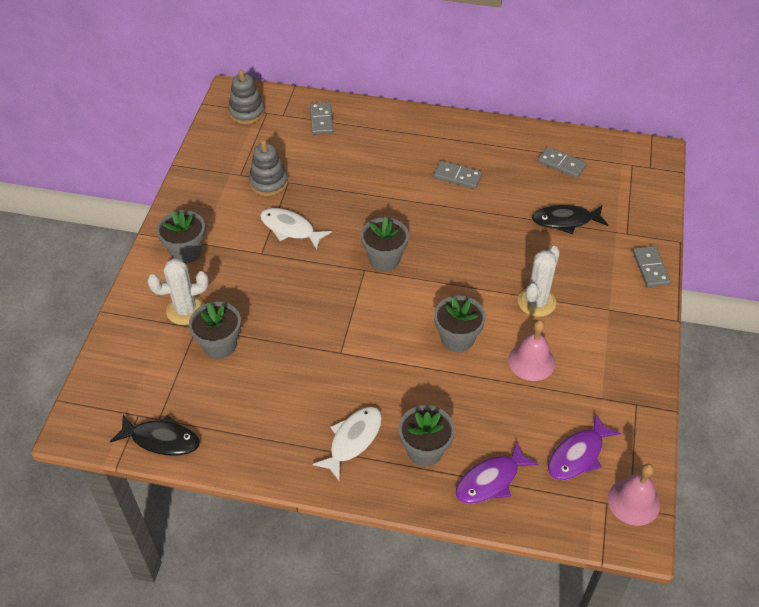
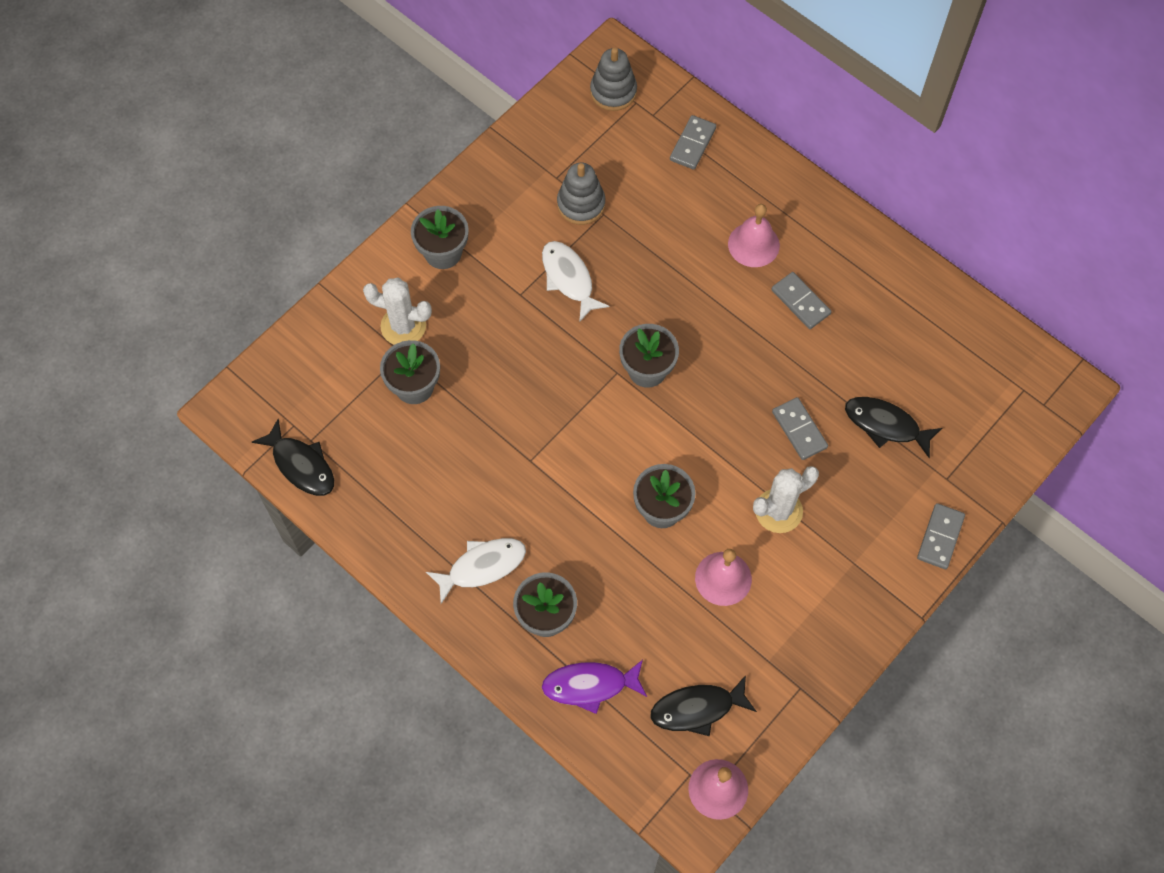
camera: 30 degrees right, 15 degrees up
grey domino [538,147,587,178] -> grey domino moved to [772,397,828,460]
purple fish [548,413,621,480] -> black fish [651,675,757,736]
none -> pink bell [728,204,780,267]

